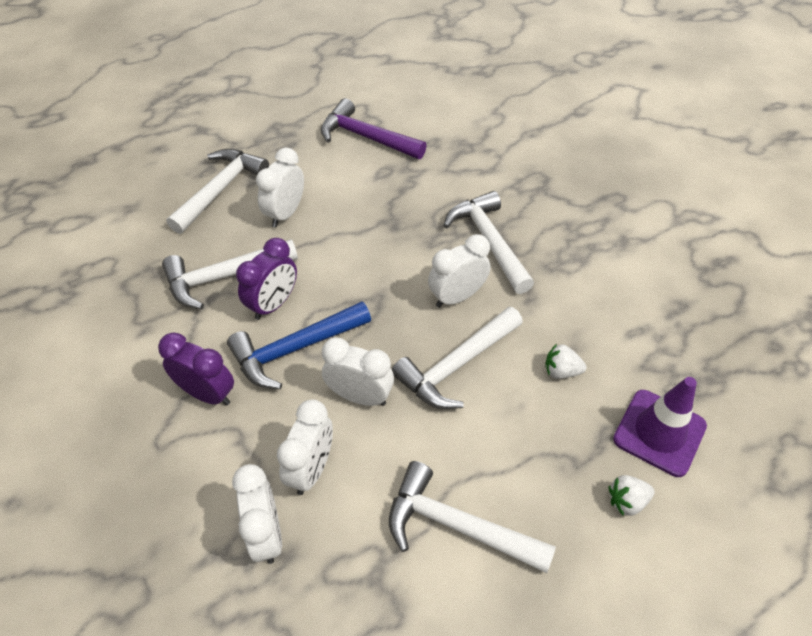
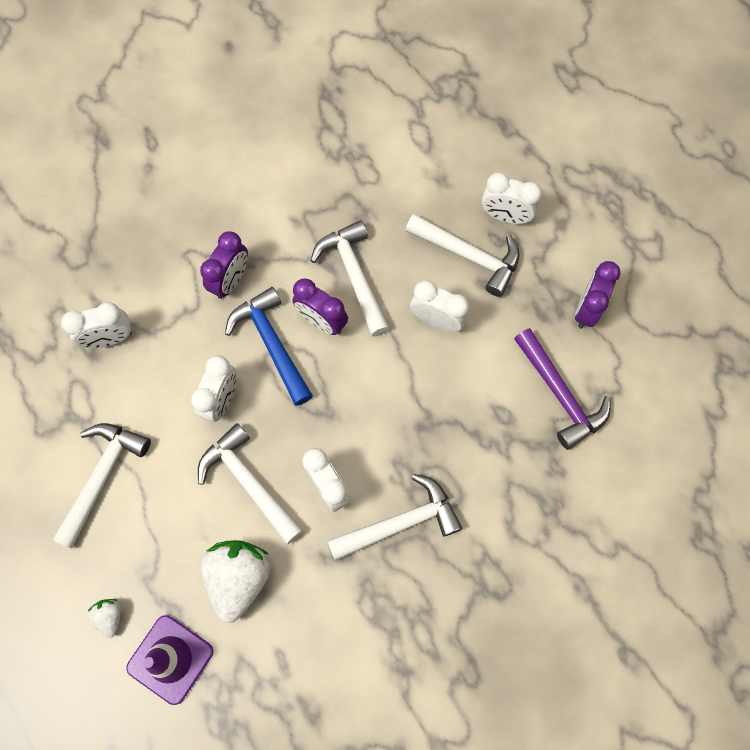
camera: 90 degrees right, 20 degrees up
white clock [277,399,333,495] -> white clock moved to [482,172,542,224]
purple hammer [321,98,427,159] -> purple hammer turned 120 degrees clockwise [514,328,611,450]
white strawberry [545,344,586,379] -> white strawberry [200,540,270,623], size x2.11
none -> purple clock [575,261,621,329]

